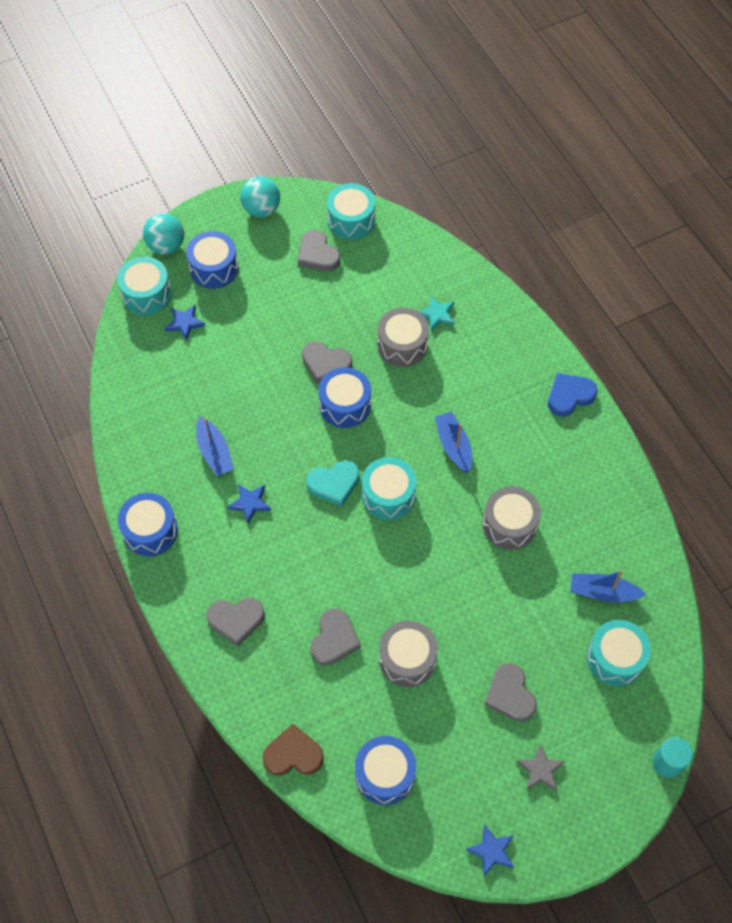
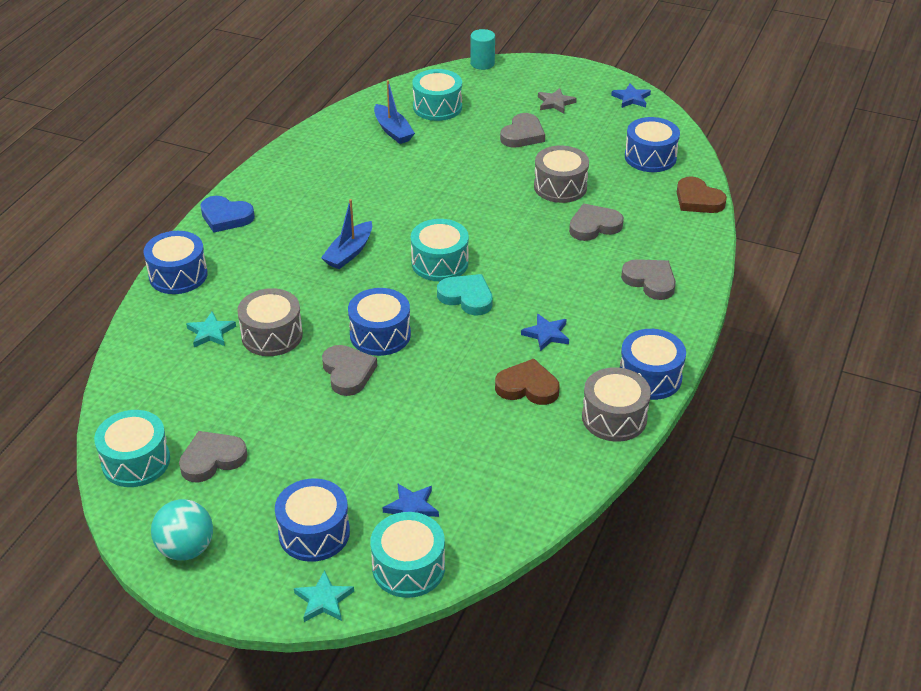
camera: 130 degrees left, 20 degrees down
turquoise ball [143,213,184,254] -> turquoise star [294,570,354,622]
blue boat [196,416,234,476] -> brown heart [495,359,560,405]
grey heart [298,230,340,271] -> grey heart turned 135 degrees counterclockwise [179,431,248,482]
grey drum [483,486,541,550] -> grey drum moved to [582,367,651,442]
none -> blue drum [143,231,208,294]

